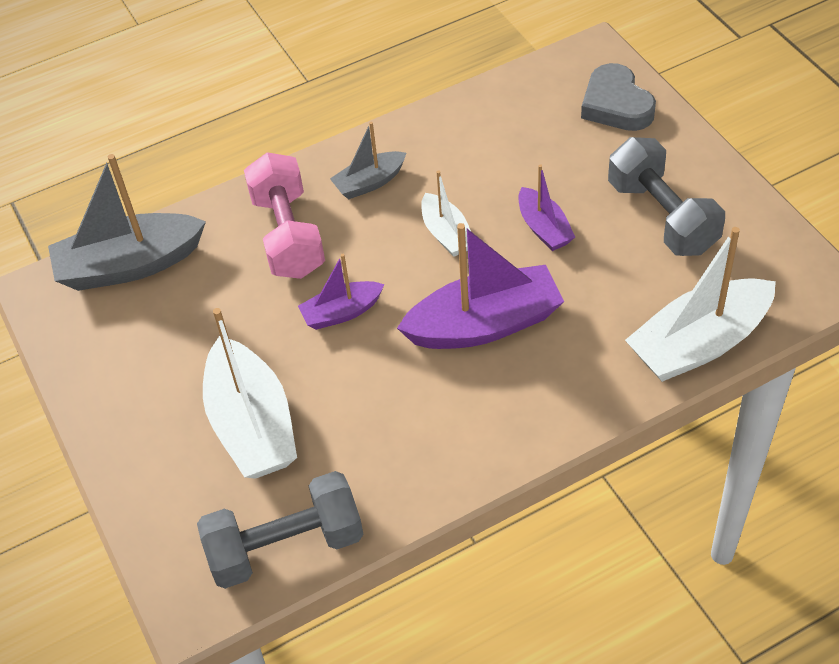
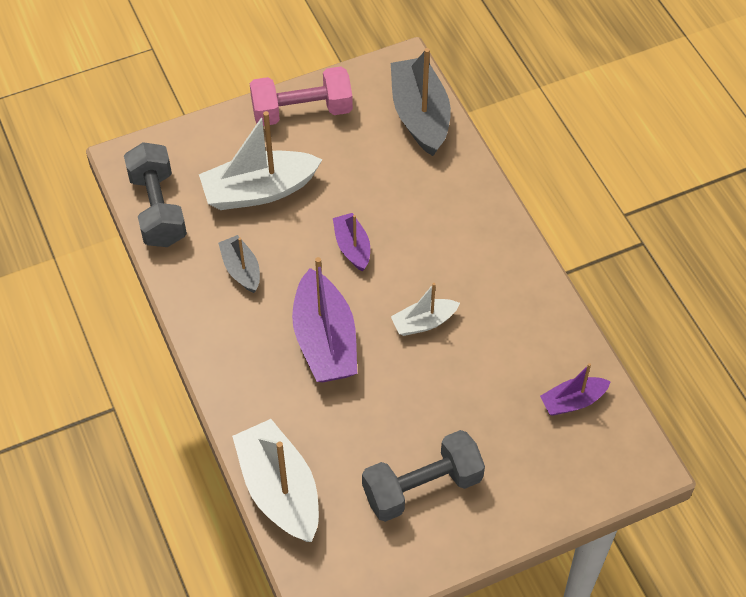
camera: 90 degrees right, 5 degrees up
pink dumbbell [244,152,325,279] -> pink dumbbell moved to [250,67,353,126]
grey boat [330,122,406,199] -> grey boat moved to [218,235,260,293]
purple boat [518,164,575,251] -> purple boat moved to [540,363,611,416]
grey heart [581,63,656,131] -> none

